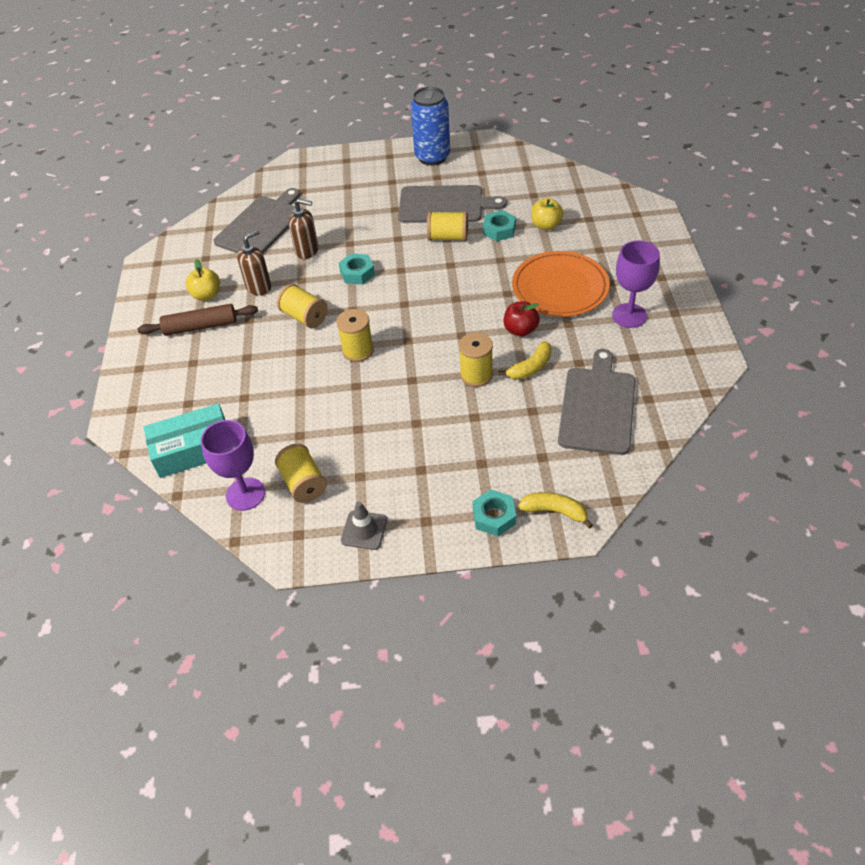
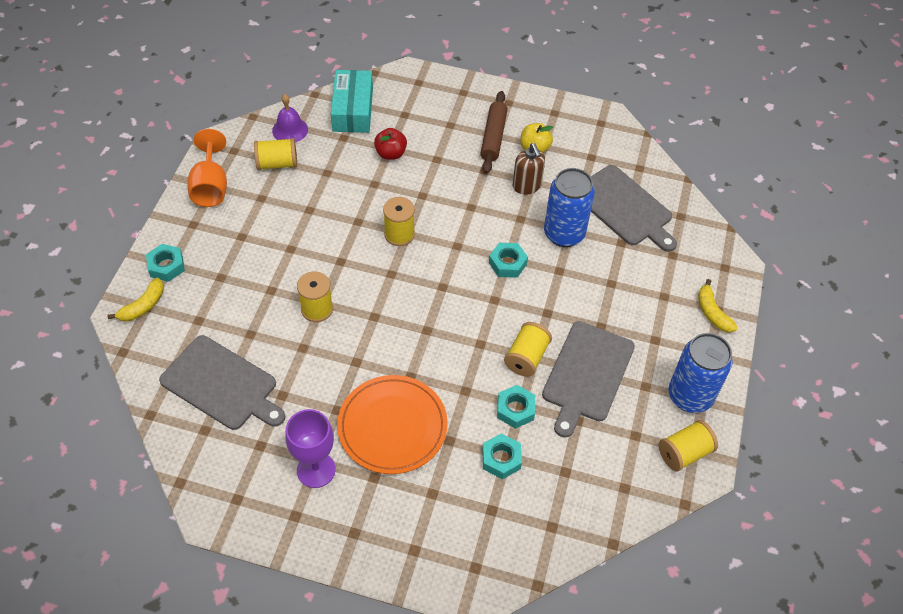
camera: 105 degrees right, 5 degrees up
purple goblet [201,420,265,511] -> purple bell [272,94,308,143]
yellow spool [277,284,328,328] -> yellow spool moved to [658,420,718,472]
brown soap dispenser [289,199,318,259] -> blue can [544,168,595,247]
grey traffic cone [341,501,387,550] -> orange goblet [187,129,227,207]
yellow banana [498,341,552,380] -> yellow banana moved to [698,279,738,333]
red apple [504,301,540,337] -> red apple moved to [374,128,407,160]
yellow apple [531,198,563,230] -> turquoise nut [482,433,522,479]

